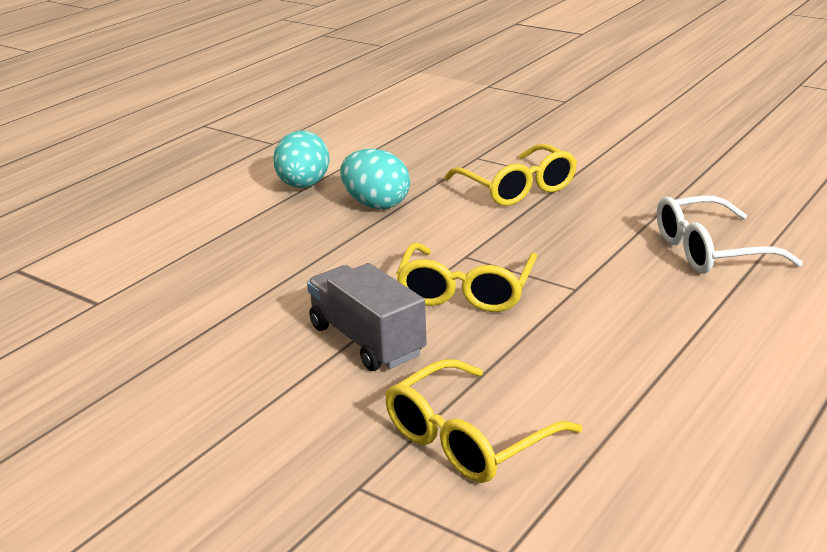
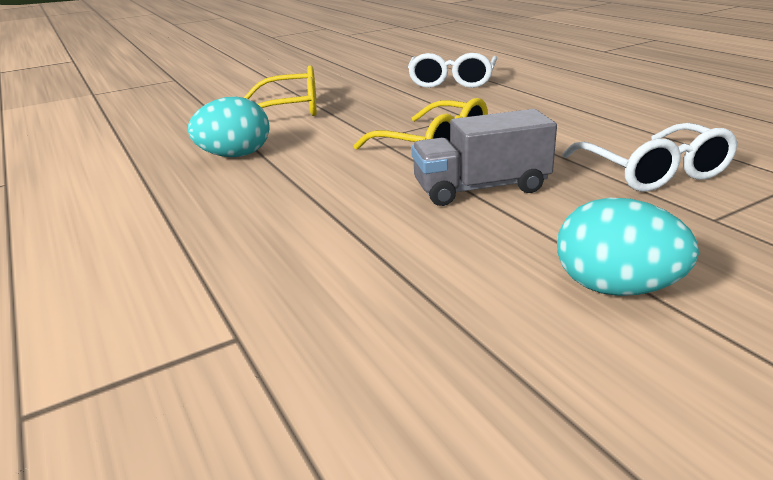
camera: 65 degrees left, 0 degrees up
turquoise egg [273,130,329,188] -> turquoise egg moved to [557,198,699,296]
yellow glasses [385,359,582,483] -> white glasses [562,123,738,192]

